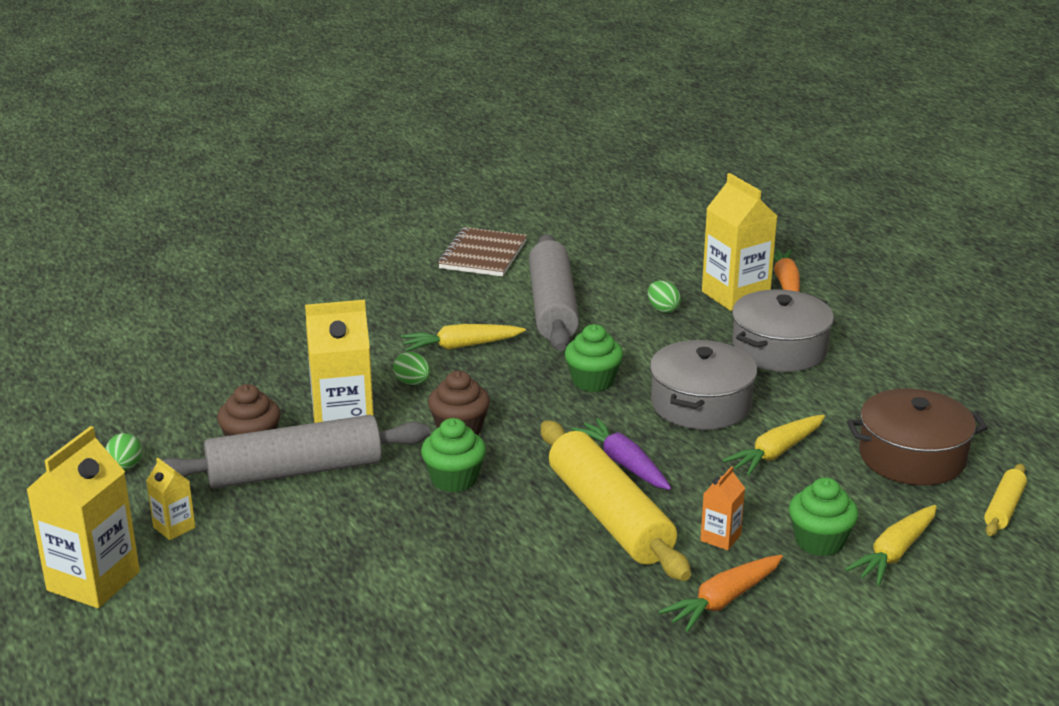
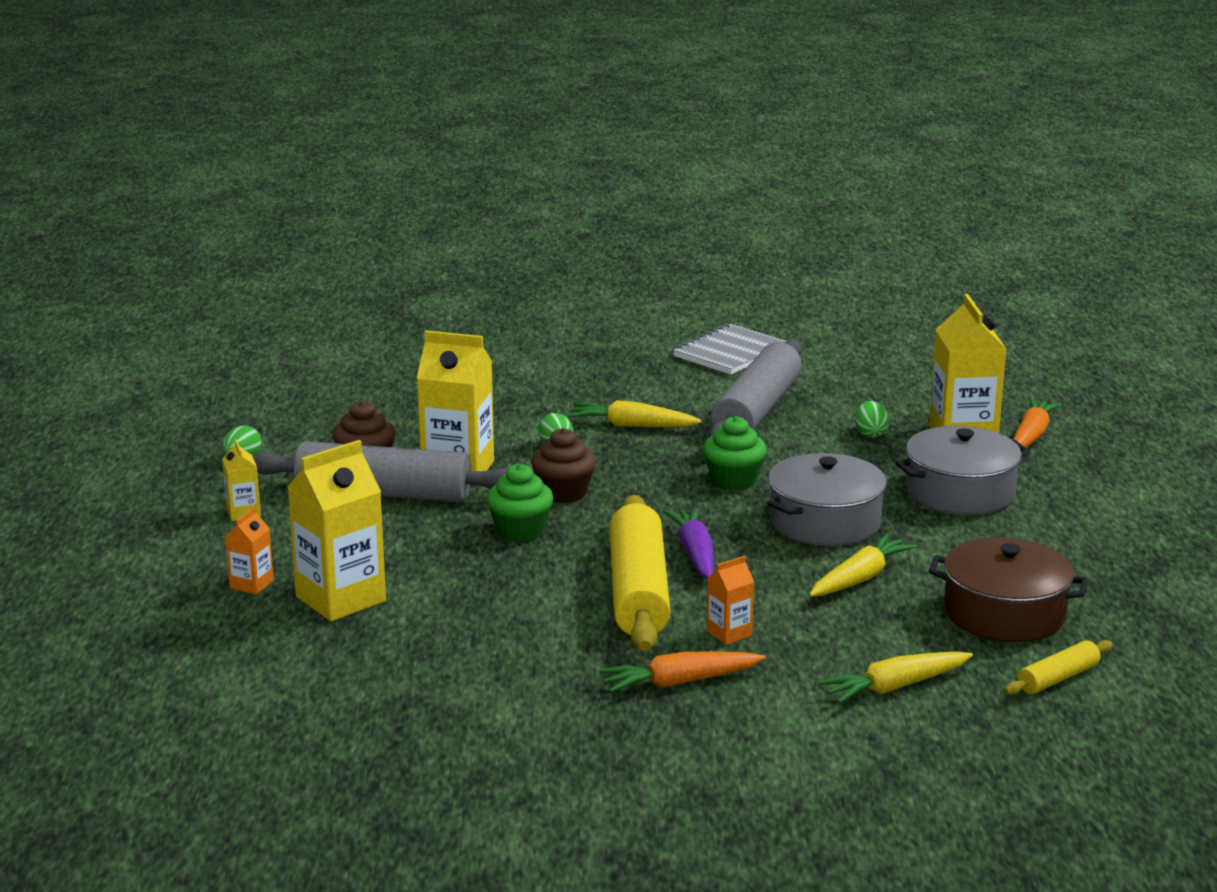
camera: 25 degrees right, 5 degrees down
yellow carton [26,426,140,608] -> yellow carton moved to [288,440,386,621]
brown notebook [438,227,527,277] -> grey notebook [673,323,786,375]
yellow carrot [722,415,825,476] -> yellow carrot turned 150 degrees clockwise [809,534,917,597]
green cupcake [789,477,859,556] -> none
none -> orange carton [225,507,274,595]

